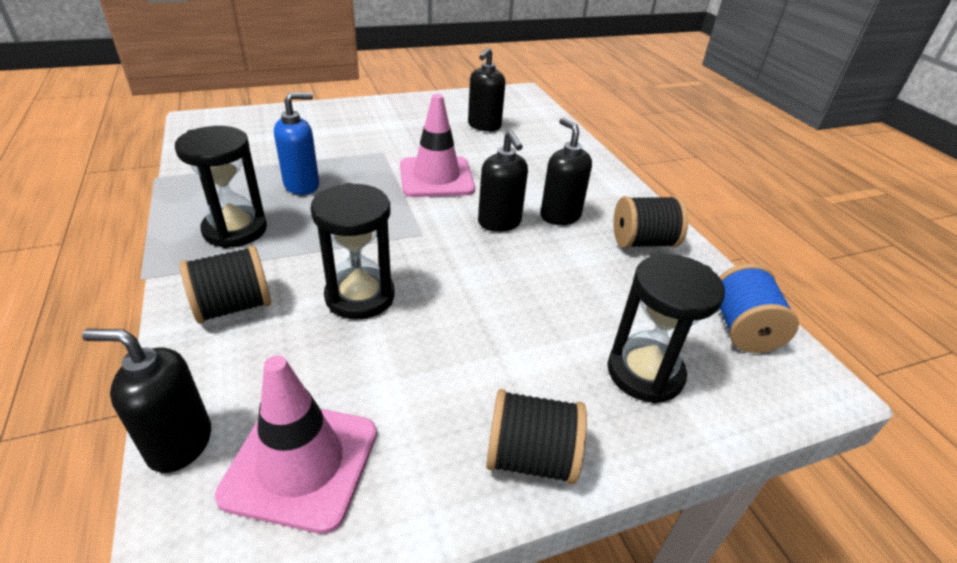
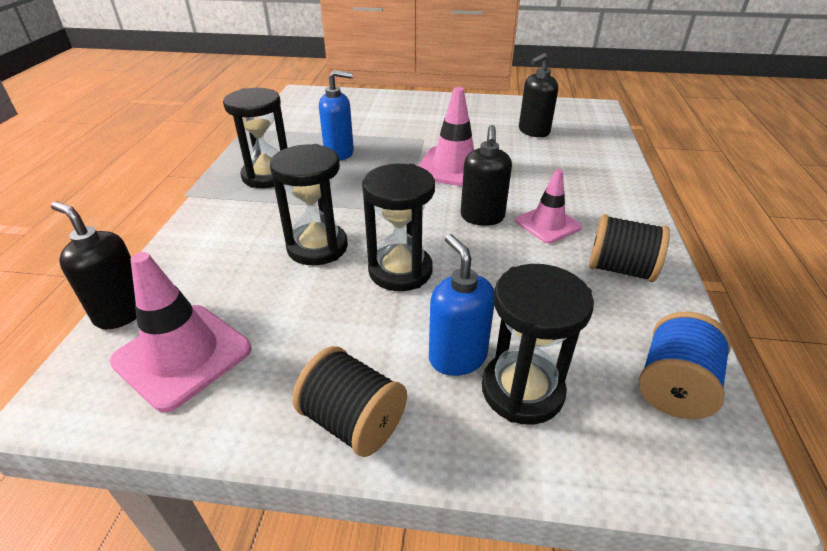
camera: 30 degrees right, 0 degrees up
black spool [180,245,271,324] -> none
black soap dispenser [540,118,592,225] -> pink traffic cone [515,169,582,243]
none -> black hourglass [362,164,435,291]
none -> blue soap dispenser [429,234,494,376]

